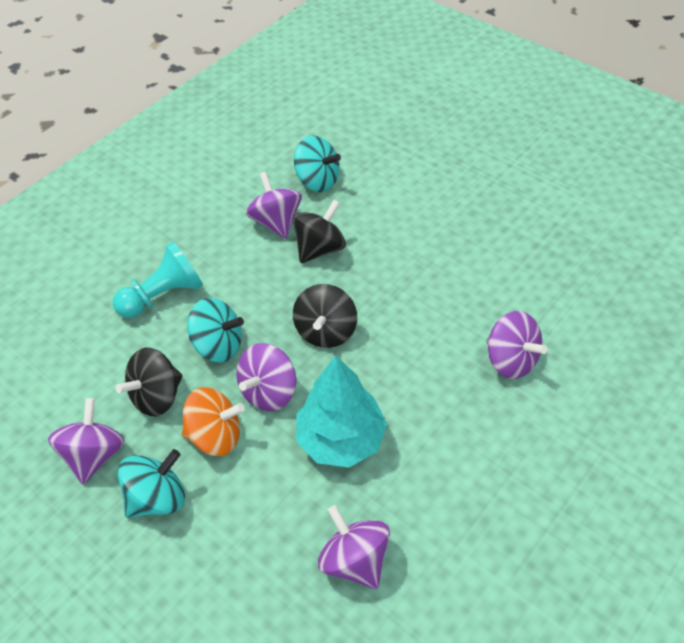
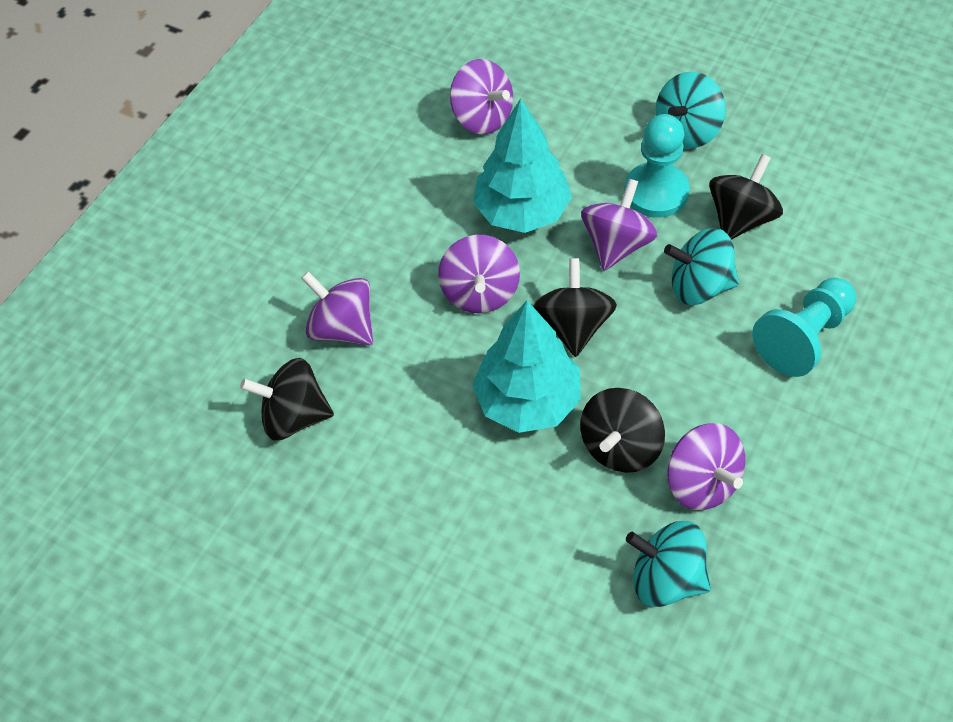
camera: 170 degrees right, 5 degrees up
purple spinning top [48,398,125,484] -> purple spinning top moved to [438,235,520,313]
orange spinning top [182,387,245,456] -> turquoise pawn [624,114,690,218]
none -> black spinning top [240,358,334,440]
none -> turquoise tree [472,301,581,433]

